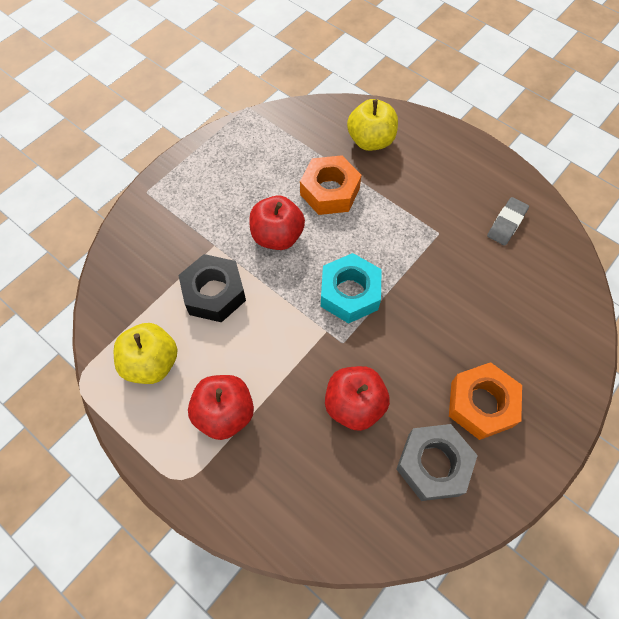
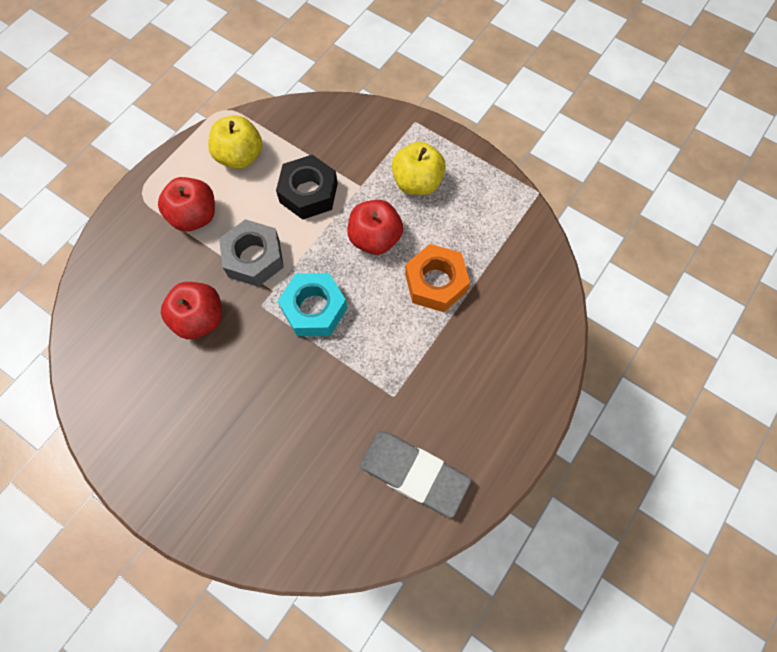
camera: 85 degrees right, 5 degrees up
yellow apple [347,99,398,151] -> yellow apple moved to [392,142,446,195]
grey nut [396,424,478,501] -> grey nut moved to [219,219,284,287]
orange nut [449,362,522,440] -> none
grey eraser [487,197,529,246] -> grey eraser [360,431,471,518], size x1.77

